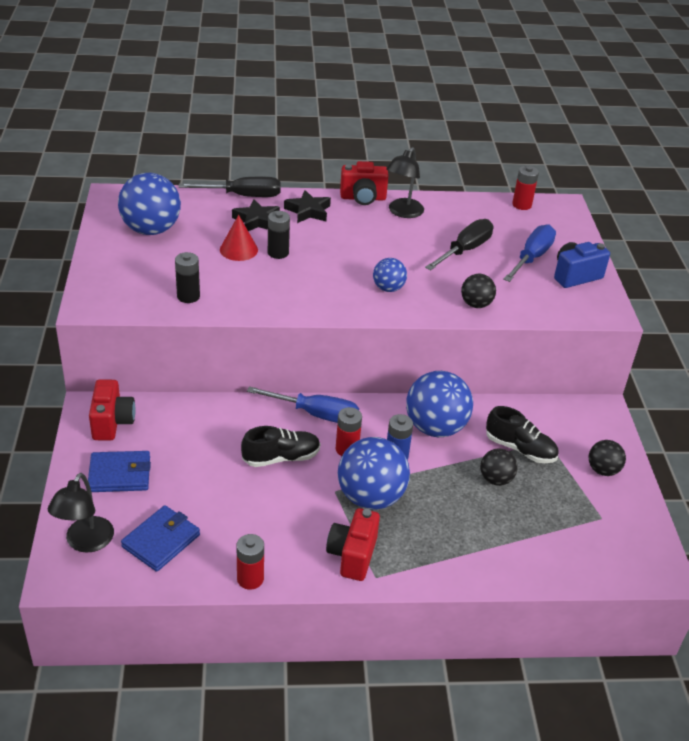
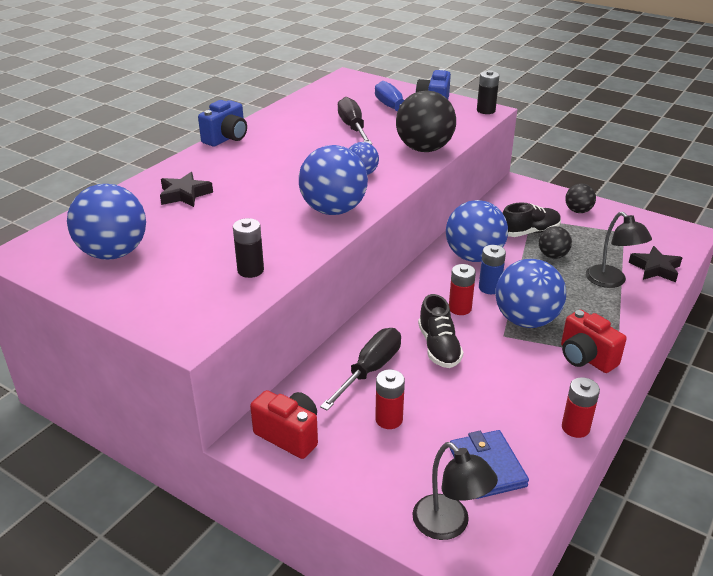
camera: 50 degrees left, 5 degrees down
blue wallet [88,451,151,492] -> none
black screwdriver [179,177,281,197] -> black screwdriver moved to [320,328,401,411]
red cone [220,215,258,261] -> none
black shoe [241,426,320,467] -> black shoe turned 150 degrees clockwise [418,294,464,368]
blue screwdriver [247,386,359,423] -> none
black battery [268,211,290,259] -> black battery moved to [477,70,499,114]
black star [284,190,331,223] -> black star moved to [629,246,682,282]
red camera [340,161,389,205] -> blue camera [198,100,247,147]
black lamp [386,147,424,218] -> black lamp moved to [586,212,652,288]
black ball [461,274,496,308] -> black ball [396,90,456,152], size x1.88
red battery [512,166,539,210] -> red battery moved to [375,370,405,429]
none -> blue ball [299,145,368,215]

